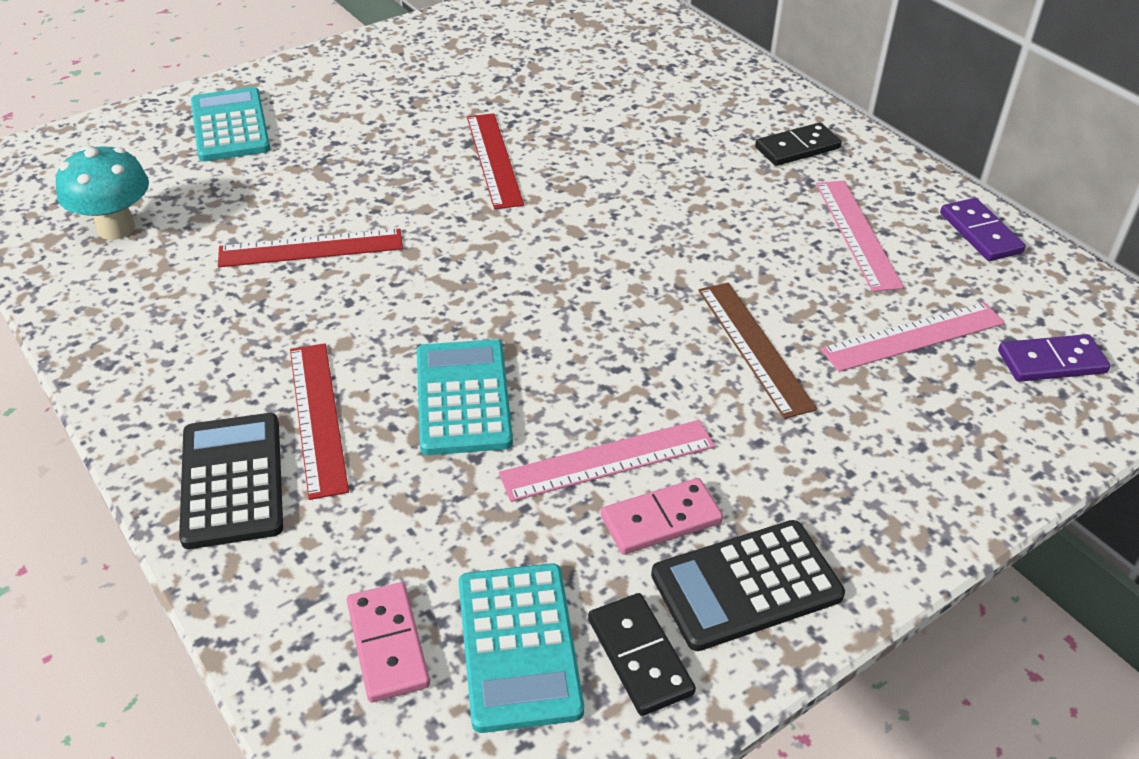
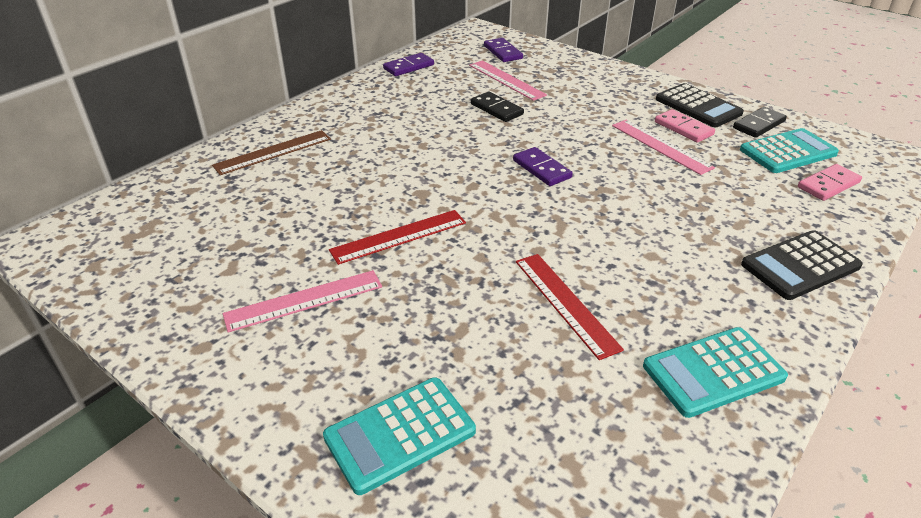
camera: 105 degrees left, 5 degrees down
turquoise mushroom [56,145,149,240] -> none
red ruler [290,343,349,500] -> none
turquoise calculator [417,339,513,455] -> turquoise calculator moved to [643,327,788,418]
brown ruler [699,282,817,419] -> brown ruler moved to [212,130,331,175]
black domino [755,122,842,166] -> black domino moved to [471,92,524,122]
pink ruler [816,181,904,292] -> pink ruler moved to [223,270,382,333]
none -> purple domino [513,147,573,186]

